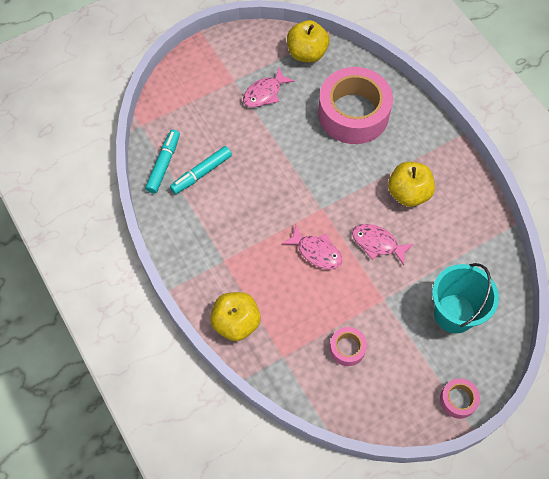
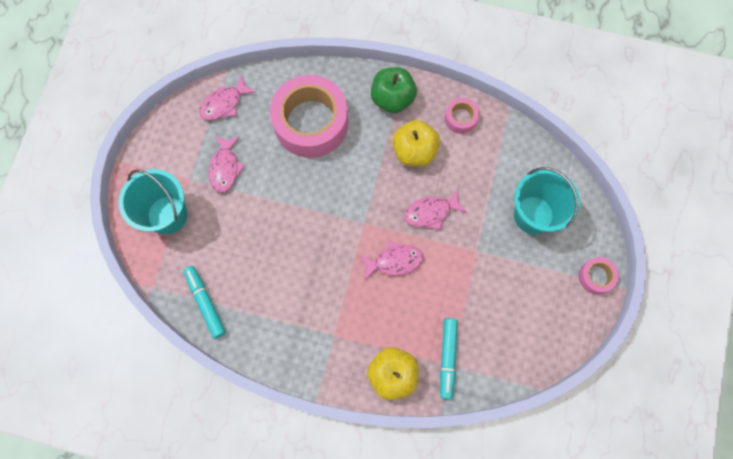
camera: 45 degrees left, 10 degrees up
turquoise marker [170,146,232,194] -> turquoise marker moved to [440,318,458,399]
yellow apple [287,20,329,63] -> pink fish [199,75,256,120]
pink tape [330,327,367,366] -> pink tape moved to [445,98,480,134]
none -> turquoise bucket [119,169,188,235]
none -> green apple [371,67,417,113]

